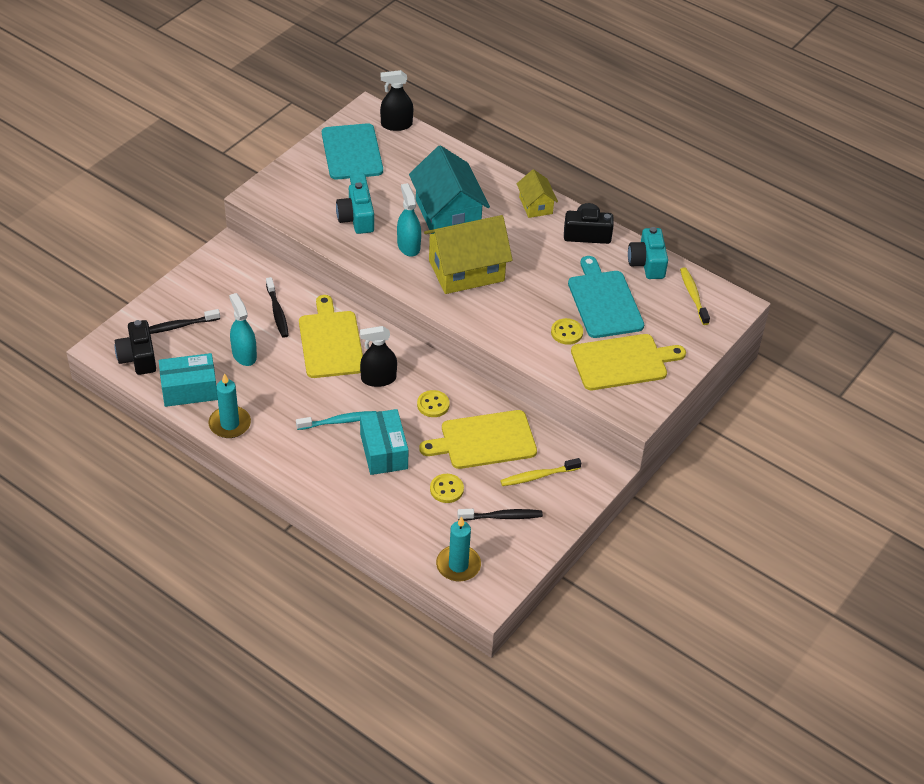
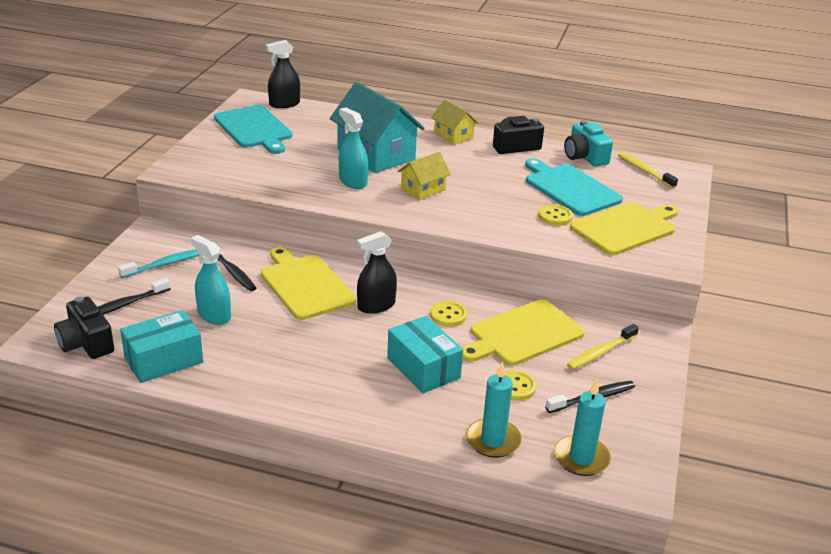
camera: 20 degrees left, 15 degrees down
turquoise candle [208,373,251,438] -> turquoise candle moved to [466,361,522,458]
turquoise toothbrush [296,411,376,430] -> turquoise toothbrush moved to [118,249,199,278]
turquoise camera [336,182,374,234] -> none
yellow house [424,215,513,294] -> yellow house [398,152,451,200], size x0.53

